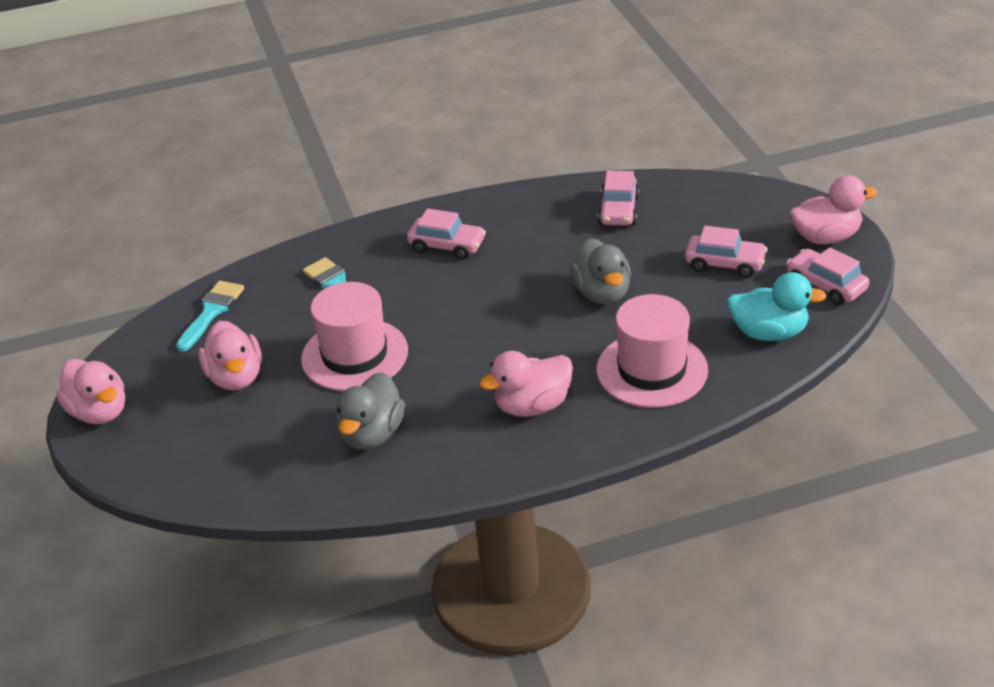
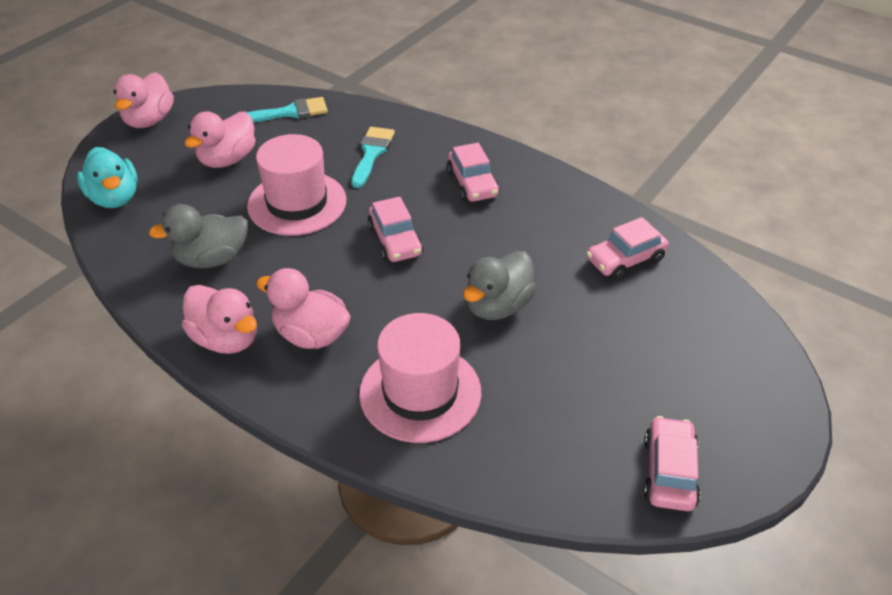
camera: 50 degrees right, 5 degrees up
pink car [685,226,768,278] -> pink car moved to [367,197,423,262]
turquoise duck [727,272,827,341] -> turquoise duck moved to [77,147,138,208]
pink duck [790,175,877,244] -> pink duck moved to [182,285,257,354]

